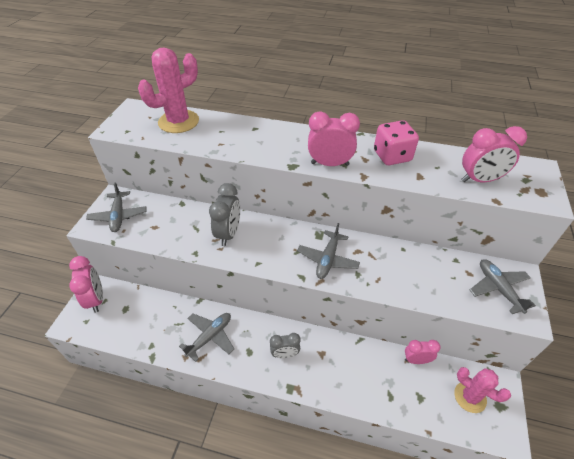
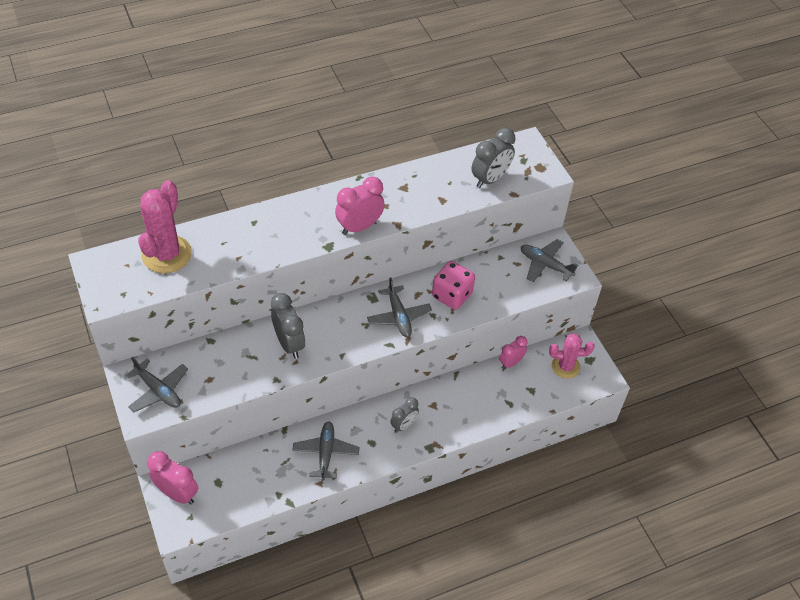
camera: 40 degrees left, 5 degrees up
pink dice [374,120,419,165] -> pink dice moved to [432,261,475,310]
pink clock [461,126,527,182] -> grey clock [472,128,515,188]

